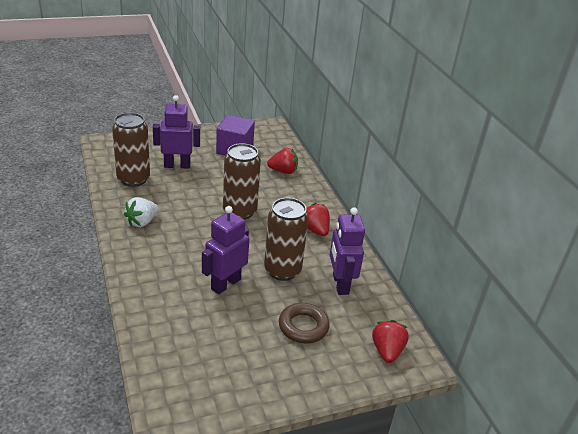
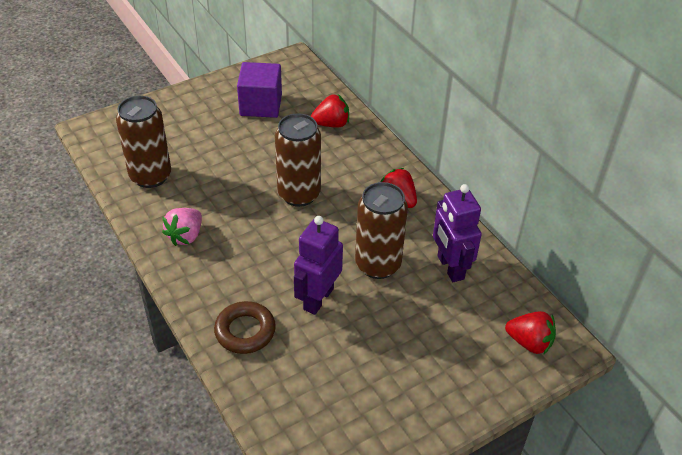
camera: 10 degrees left, 10 degrees up
white strawberry [124,197,158,227] -> pink strawberry [162,208,202,246]
purple robot [153,95,200,169] -> none
brown ring [279,303,330,343] -> brown ring moved to [214,301,276,354]
red strawberry [372,320,409,363] -> red strawberry turned 120 degrees clockwise [505,311,556,354]

